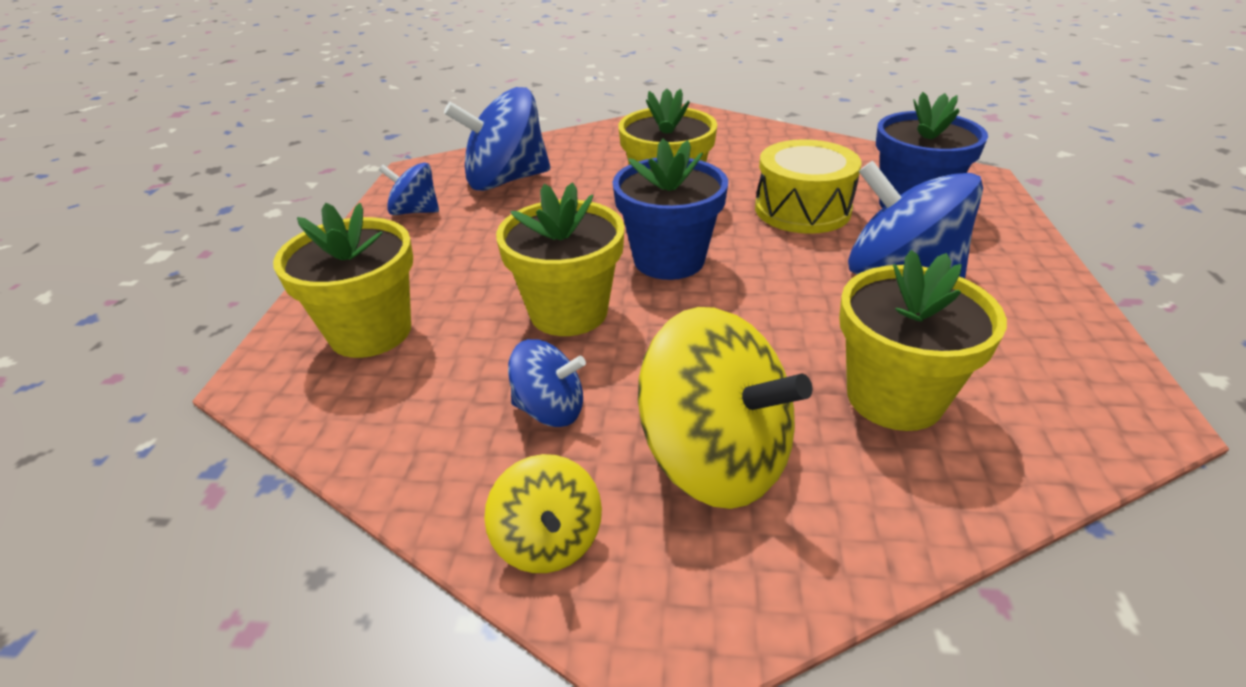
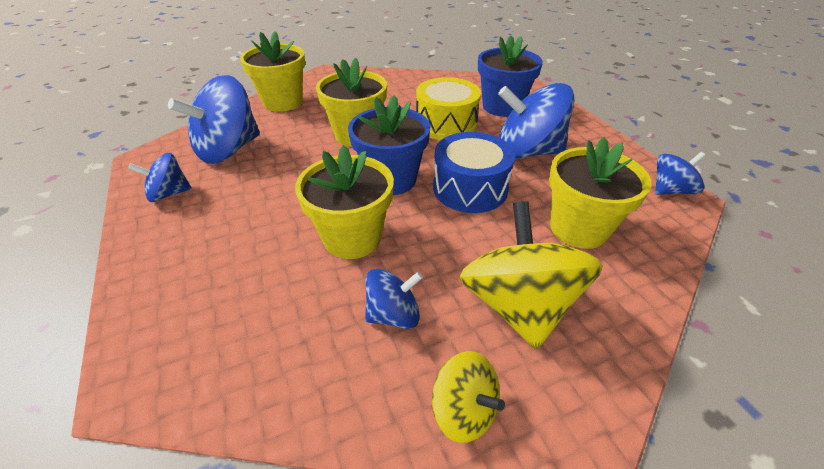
camera: 30 degrees left, 5 degrees up
yellow flower pot [273,203,413,358] -> yellow flower pot moved to [240,31,305,112]
yellow spinning top [638,307,812,509] -> yellow spinning top turned 105 degrees counterclockwise [460,201,603,350]
none -> blue drum [433,132,515,213]
none -> blue spinning top [655,152,706,195]

